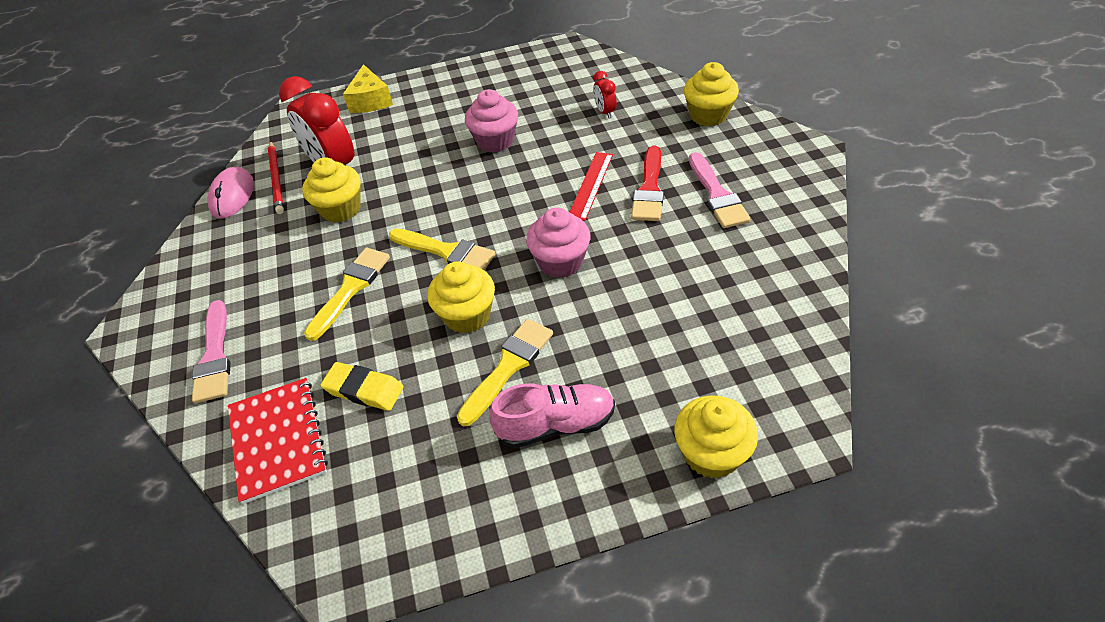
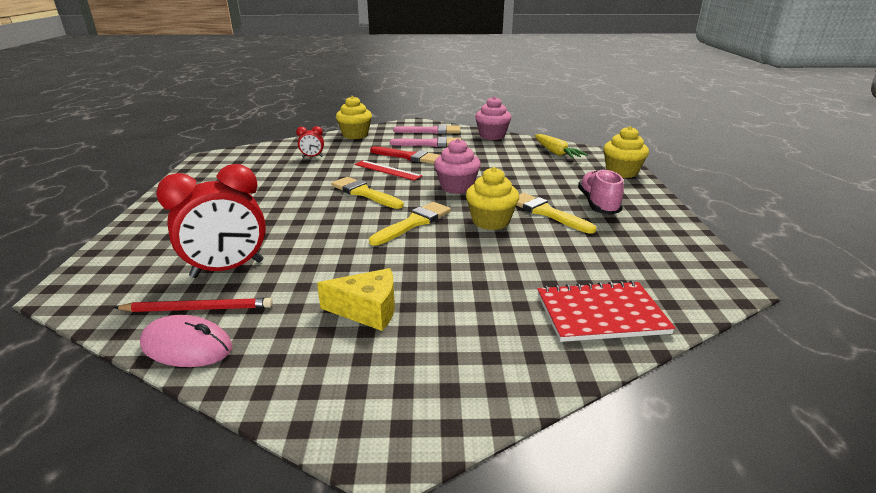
camera: 80 degrees left, 20 degrees down
pink brush [192,300,231,403] -> pink brush moved to [393,125,460,134]
yellow cupcake [302,157,361,223] -> none
yellow brush [304,248,390,341] -> yellow brush moved to [331,177,404,209]
yellow eraser [321,362,404,411] -> none
yellow cheese [343,64,393,113] -> yellow cheese moved to [317,268,395,331]
pink cupcake [465,89,518,153] -> pink cupcake moved to [475,96,511,140]
none -> yellow carrot [535,134,588,159]

